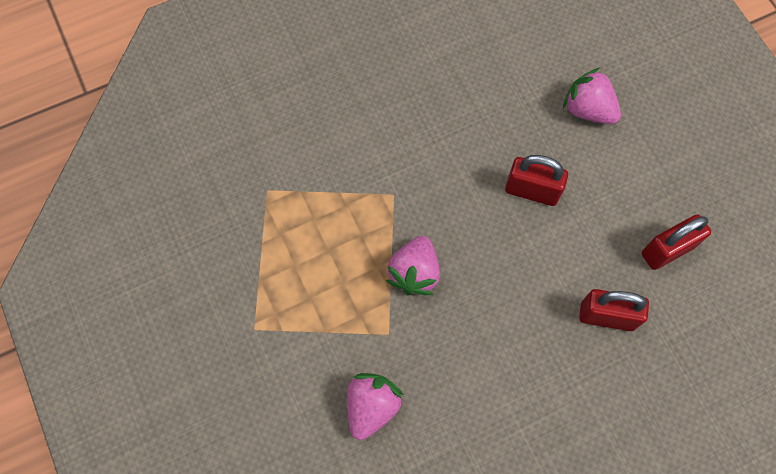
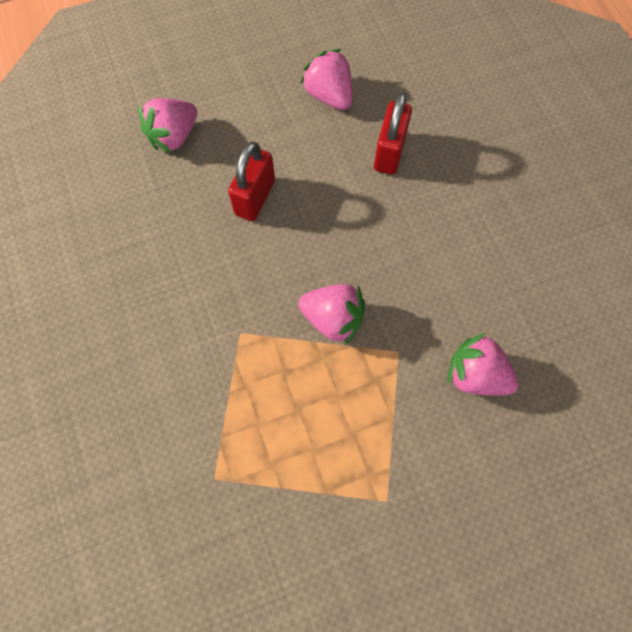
camera: 85 degrees left, 0 degrees up
red padlock [642,214,711,270] -> pink strawberry [300,49,352,110]

